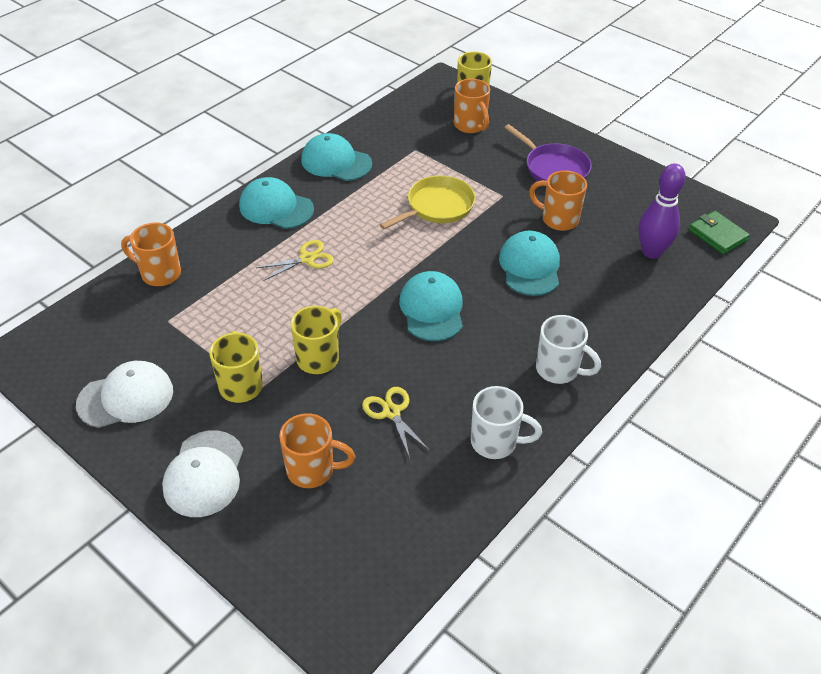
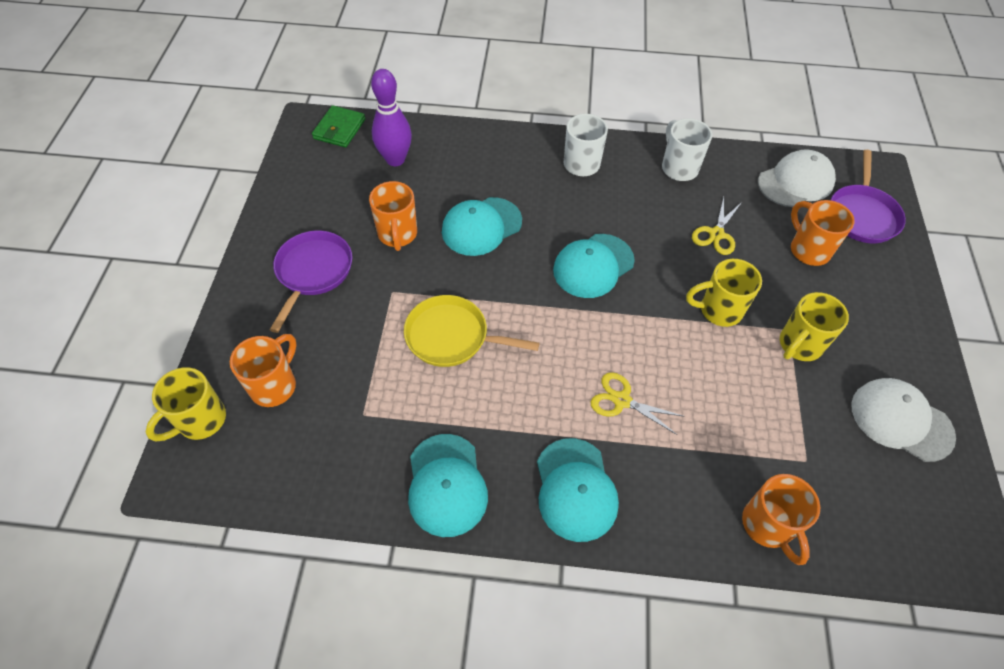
camera: 125 degrees left, 10 degrees up
white cap [162,430,243,517] -> white cap moved to [758,149,836,207]
none -> purple pan [831,150,906,243]

